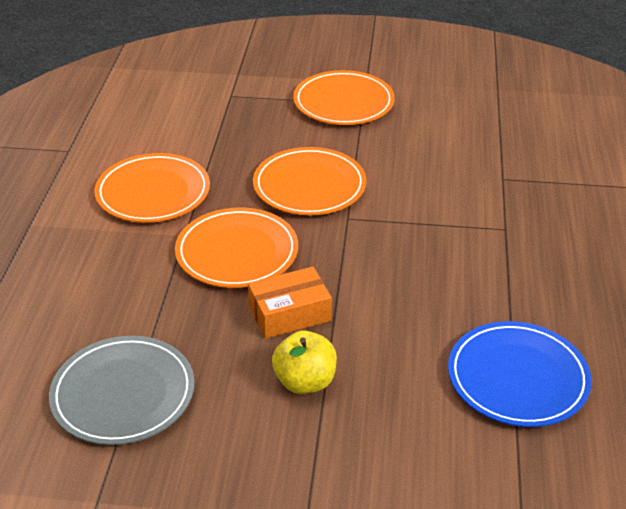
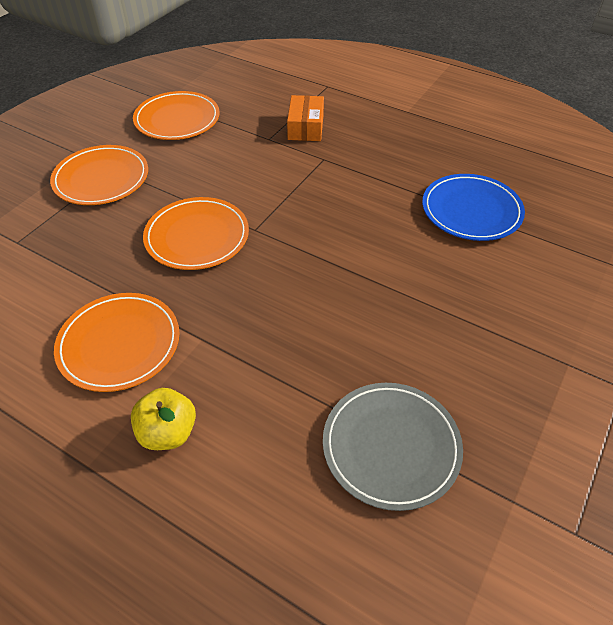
camera: 65 degrees left, 10 degrees up
orange plate [175,208,298,288] -> orange plate moved to [133,91,220,140]
orange box [248,267,332,339] -> orange box moved to [287,95,324,141]
yellow apple [272,330,337,394] -> yellow apple moved to [131,388,196,450]

